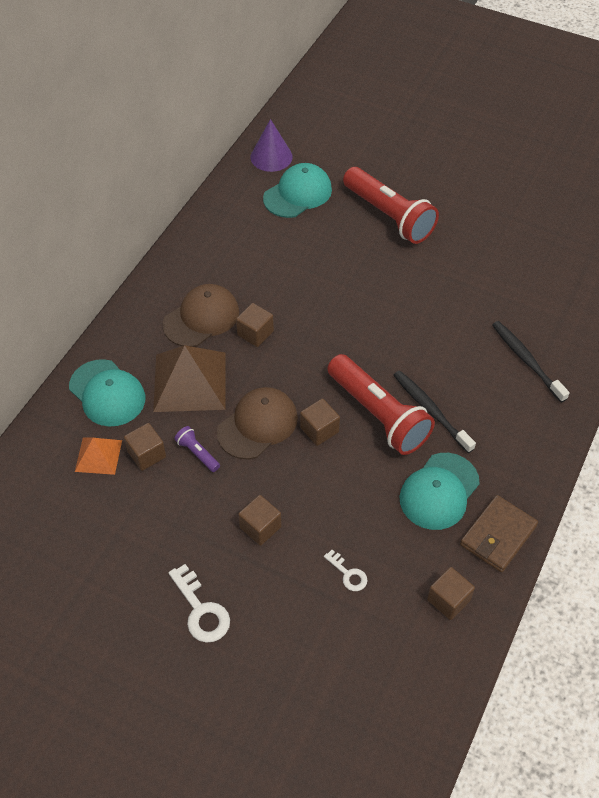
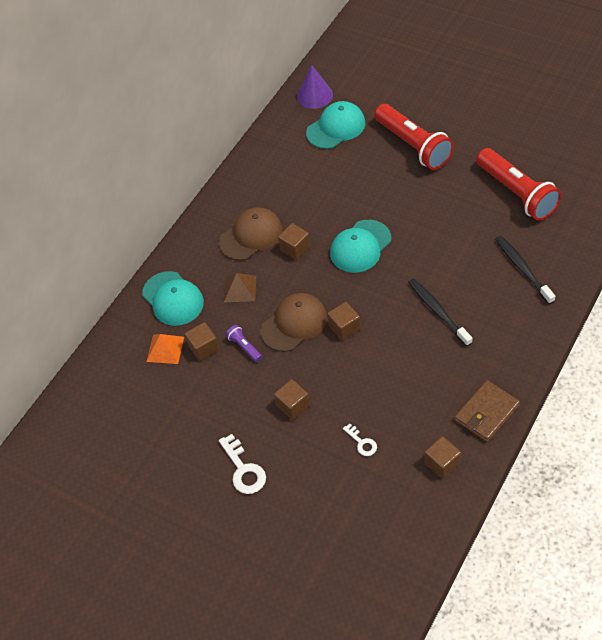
camera: 10 degrees right, 0 degrees up
brown pyramid [153,345,226,412] -> brown pyramid [224,273,256,302], size x0.54
red flashlight [327,354,435,455] -> red flashlight moved to [476,148,561,221]
turquoise cap [399,453,480,530] -> turquoise cap moved to [330,220,391,273]

